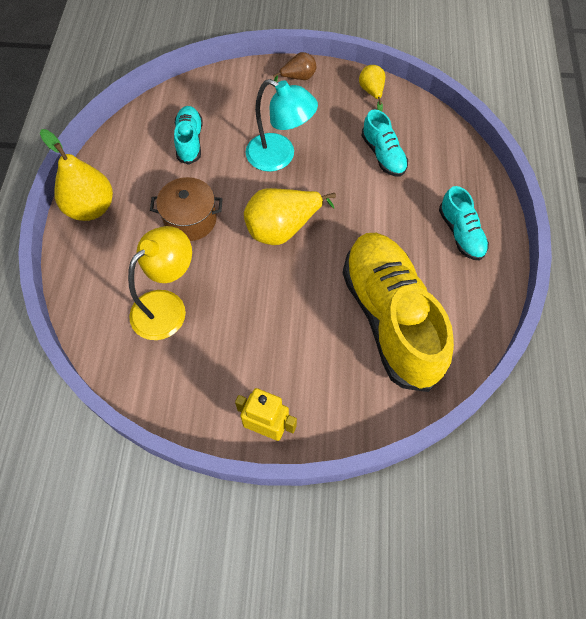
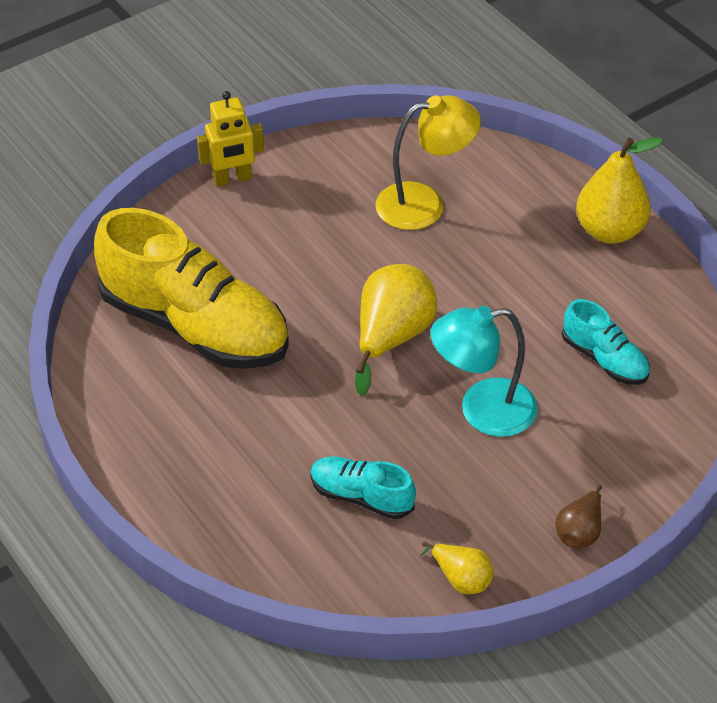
camera: 140 degrees right, 15 degrees down
yellow lamp [128,226,192,340] -> yellow lamp turned 105 degrees counterclockwise [375,95,481,230]
brown pot [150,177,223,241] -> none
turquoise shoe [439,186,489,260] -> none

